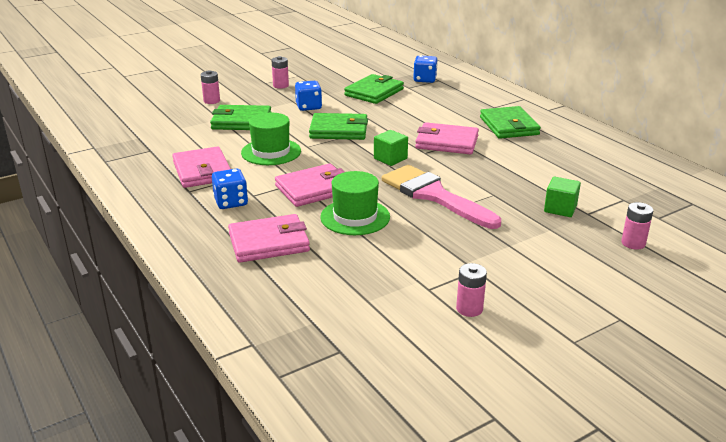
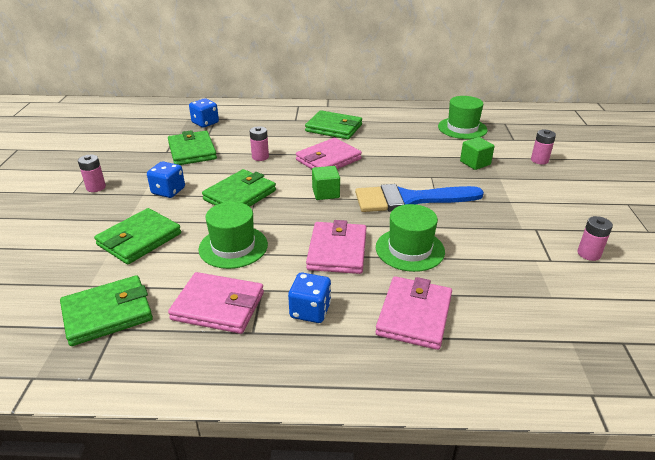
camera: 55 degrees left, 5 degrees up
pink battery [201,70,220,104] -> pink battery moved to [250,126,269,161]
pink brush [382,165,501,229] -> blue brush [355,184,484,212]
none -> green wallet [60,275,153,346]
none -> green hat [438,96,488,139]

